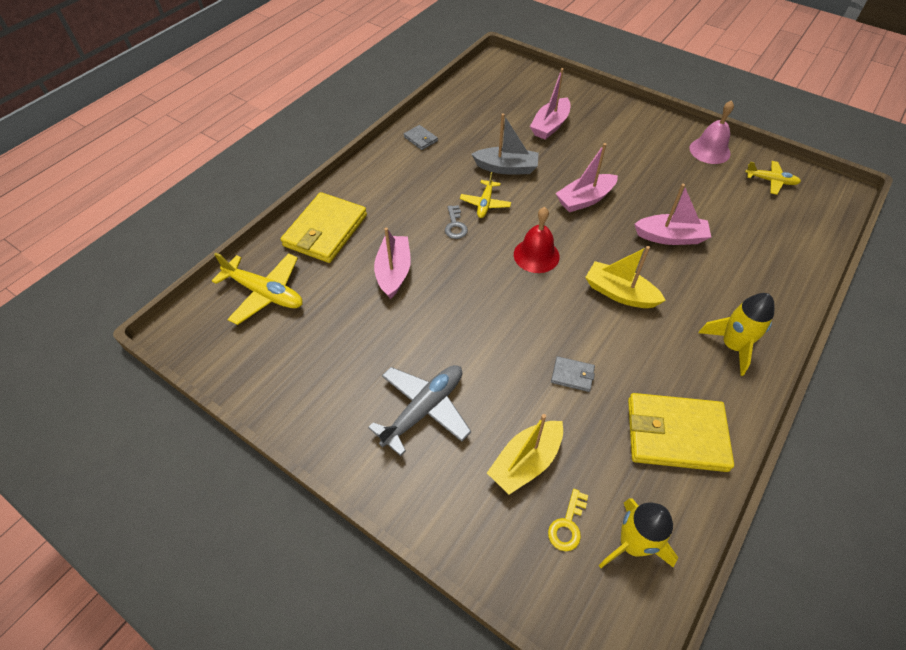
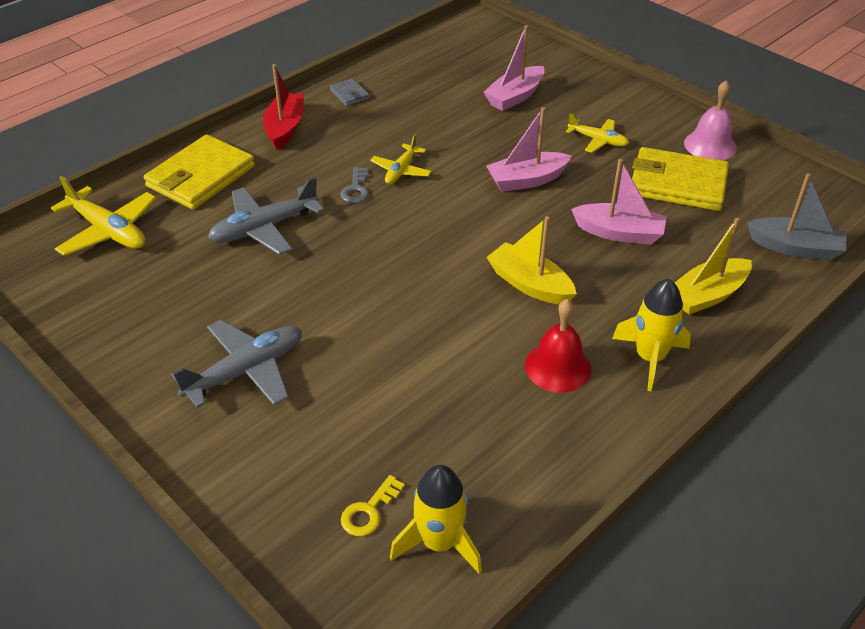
camera: 10 degrees right, 10 degrees down
pink boat [374,227,411,299] -> grey plane [208,177,324,255]
grey boat [471,113,539,174] -> grey boat moved to [747,173,847,261]
yellow boat [487,414,563,495] -> yellow boat moved to [675,218,752,315]
red bell [514,207,560,273] -> red bell moved to [525,299,591,393]
grey wallet [551,356,595,392] -> none
yellow wallet [628,393,734,472] -> yellow wallet moved to [632,147,729,211]
yellow plane [745,161,801,195] -> yellow plane moved to [566,113,629,153]
none -> red boat [263,64,304,149]

